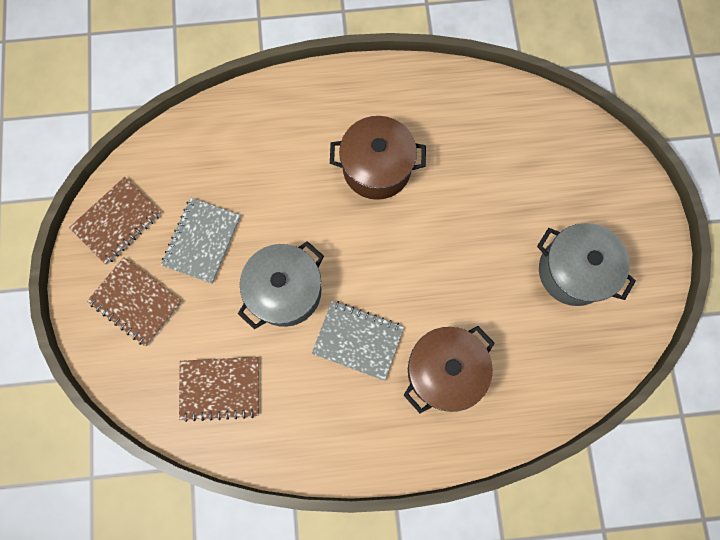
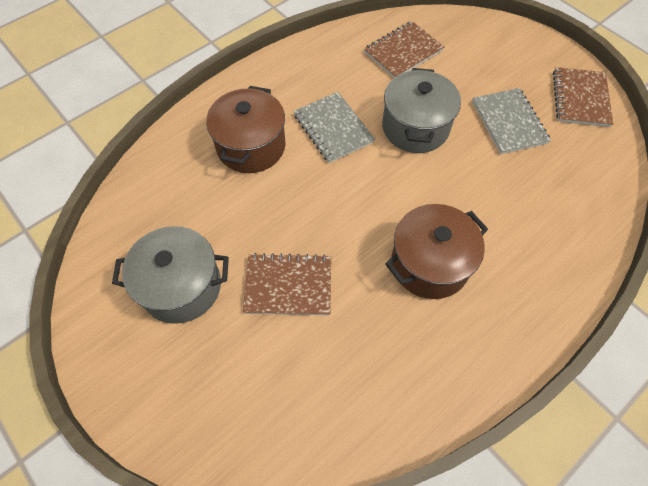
camera: 145 degrees right, 15 degrees down
brown notebook [87,257,182,346] -> brown notebook moved to [243,253,331,315]
grey notebook [312,301,404,381] -> grey notebook turned 75 degrees clockwise [294,92,375,163]

